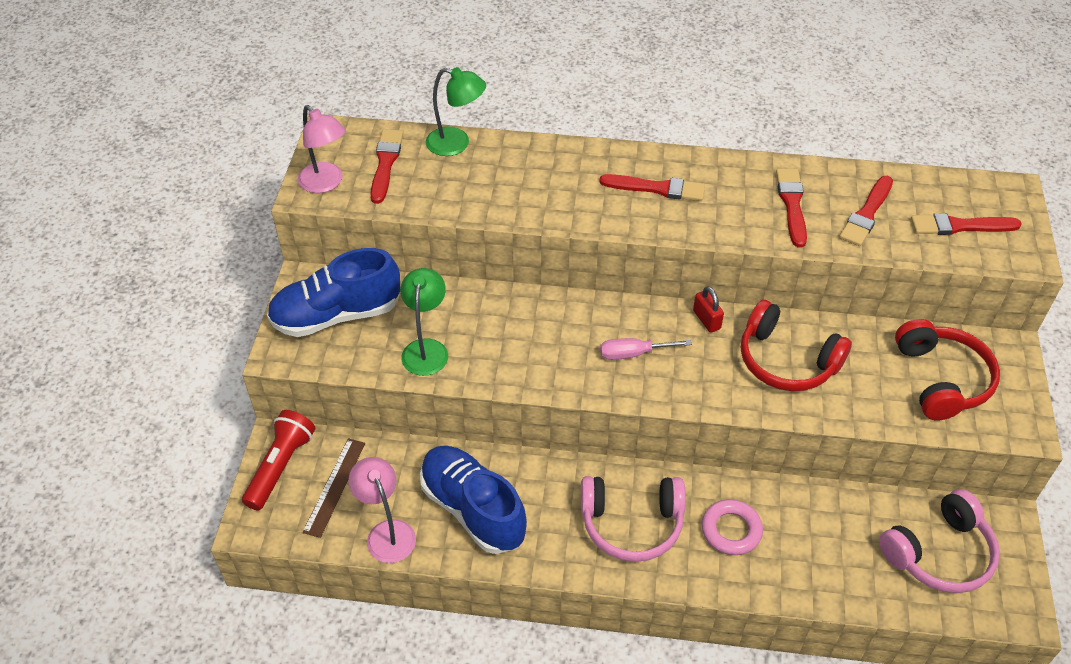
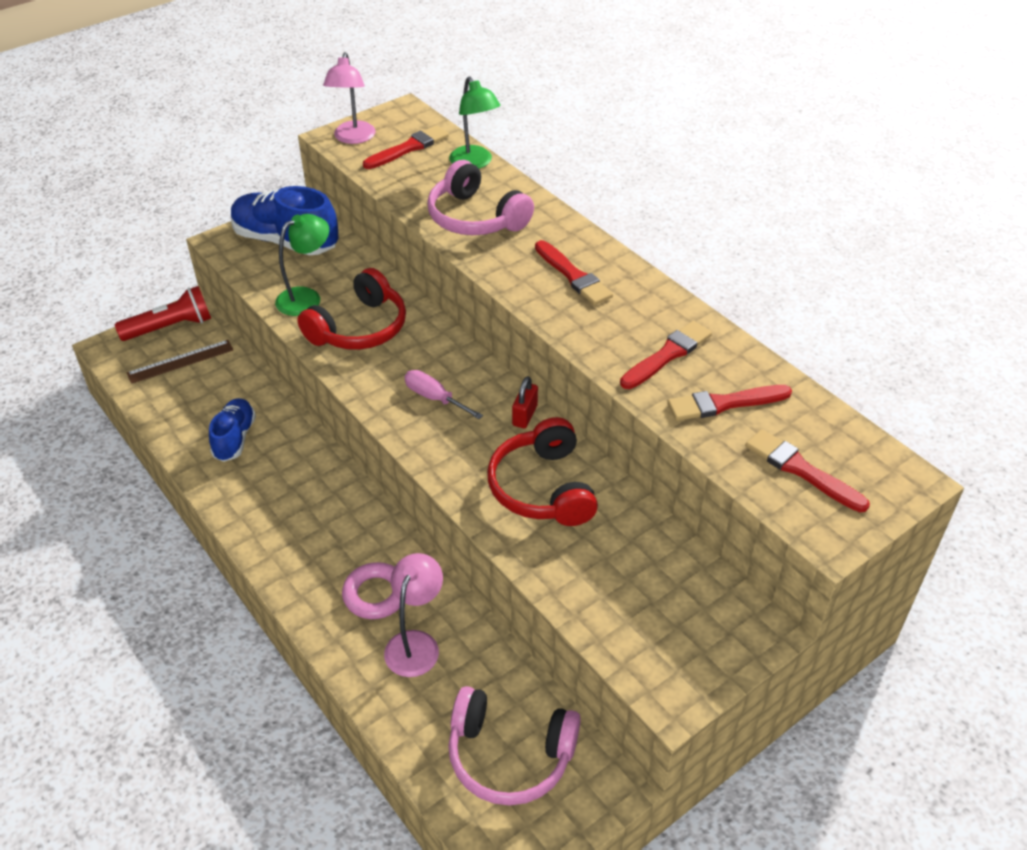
camera: 45 degrees right, 5 degrees down
pink lamp [348,457,416,563] -> pink lamp moved to [384,553,443,677]
blue shoe [420,446,527,554] -> blue shoe [209,398,256,462], size x0.60
pink headphones [581,476,686,562] -> pink headphones moved to [427,160,534,235]
red headphones [895,319,1000,420] -> red headphones moved to [297,268,406,350]

